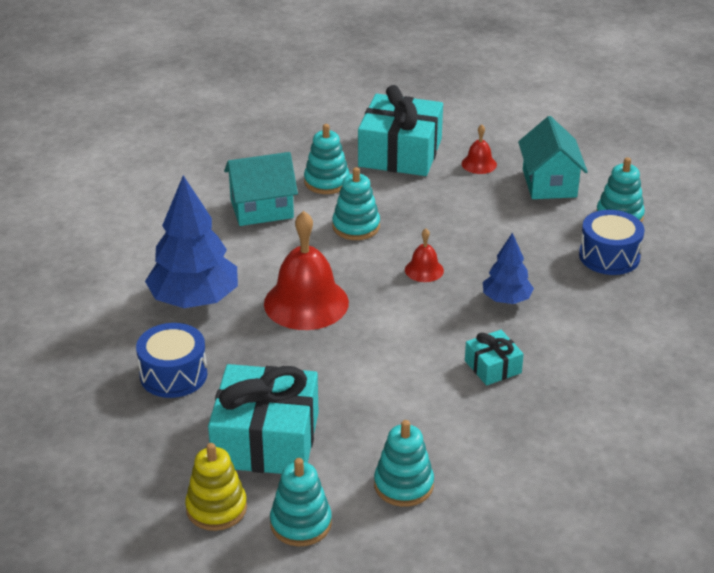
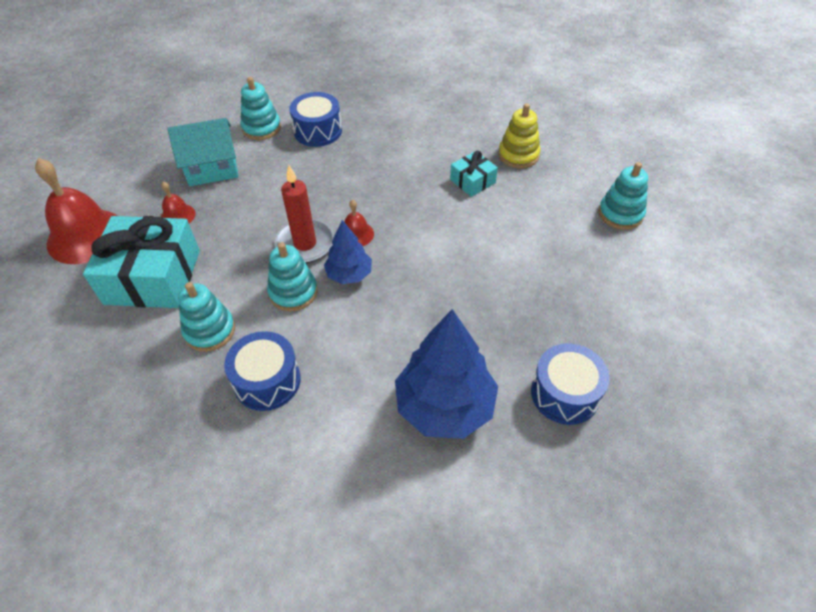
camera: 100 degrees left, 15 degrees up
yellow stacking toy [185,443,247,531] -> yellow stacking toy moved to [498,103,540,168]
turquoise gift [208,364,319,474] -> none
turquoise house [224,152,298,226] -> blue drum [224,331,301,411]
red bell [264,211,349,330] -> red bell moved to [35,158,117,264]
turquoise stacking toy [270,458,332,547] -> none
blue tree [483,233,534,304] -> blue tree moved to [324,220,372,284]
none -> red candle [274,165,334,263]

